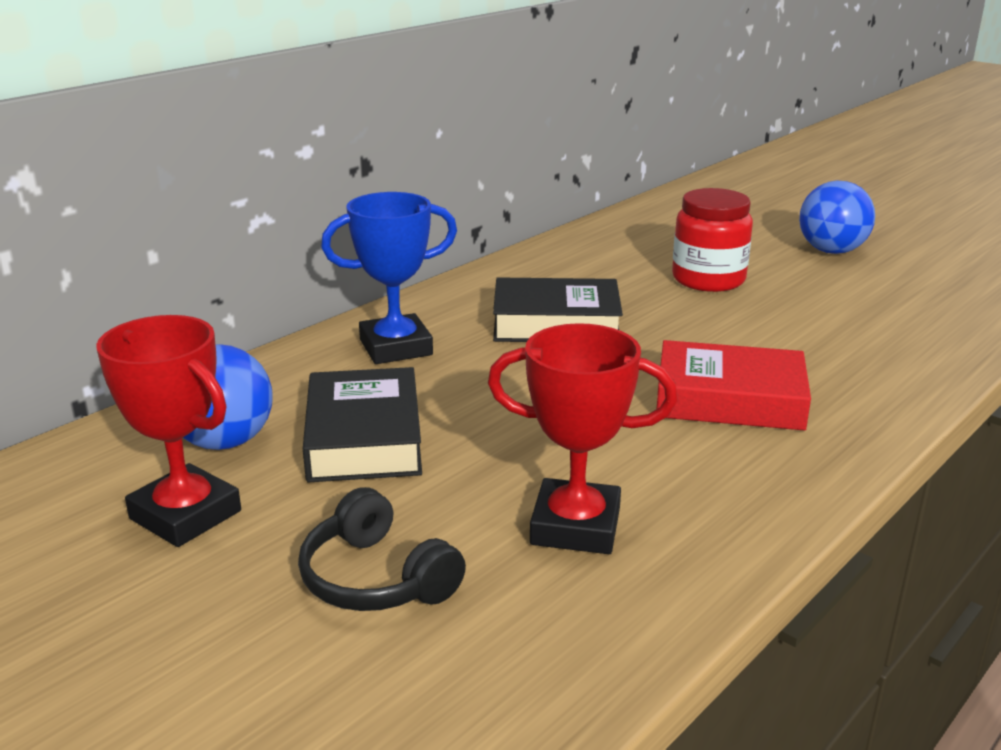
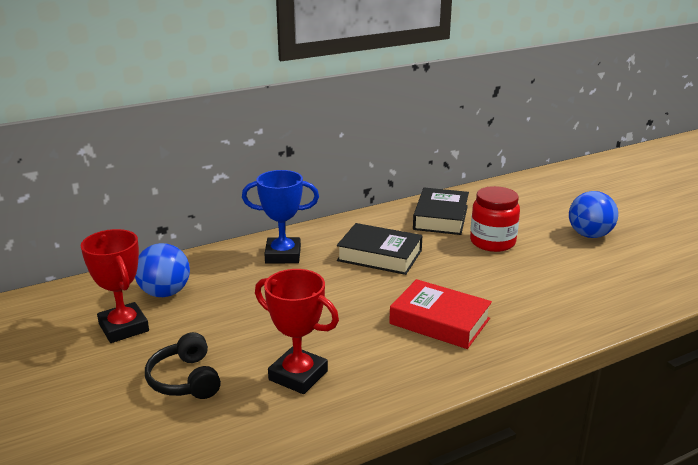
camera: 20 degrees right, 0 degrees up
black book [303,367,422,483] -> black book moved to [413,188,469,235]

